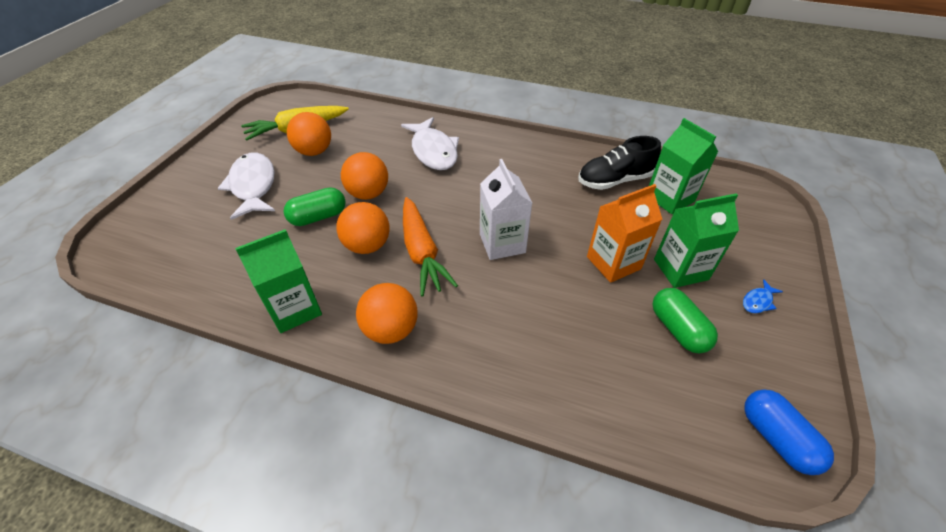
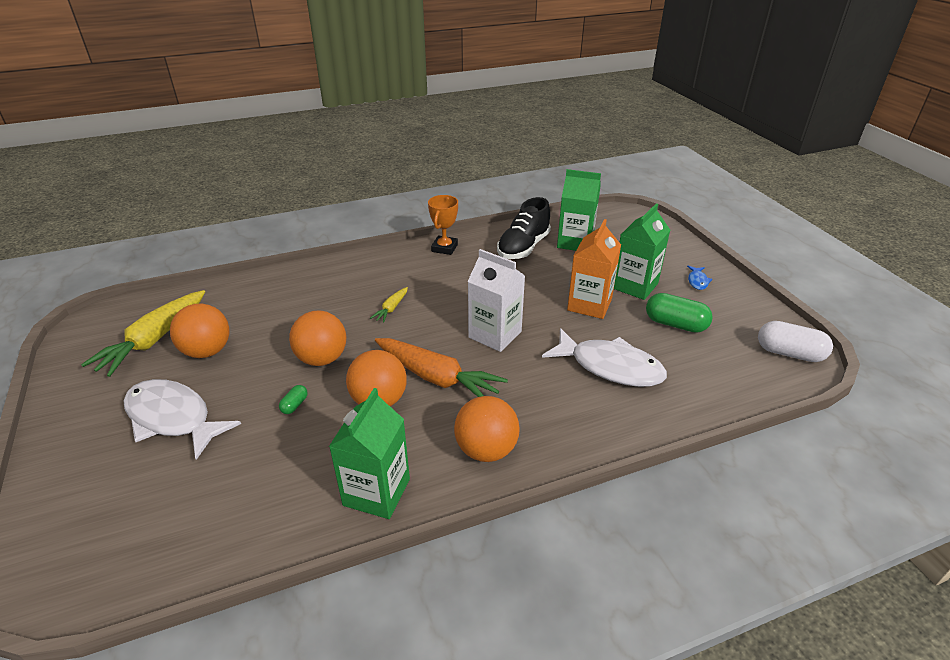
camera: 40 degrees left, 10 degrees down
green capsule [284,187,346,226] -> green capsule [279,385,308,414], size x0.48
white fish [401,117,459,170] -> white fish moved to [542,328,667,387]
blue capsule [744,389,834,475] -> white capsule [758,321,833,362]
none -> yellow carrot [370,287,408,323]
none -> orange trophy [428,195,458,255]

